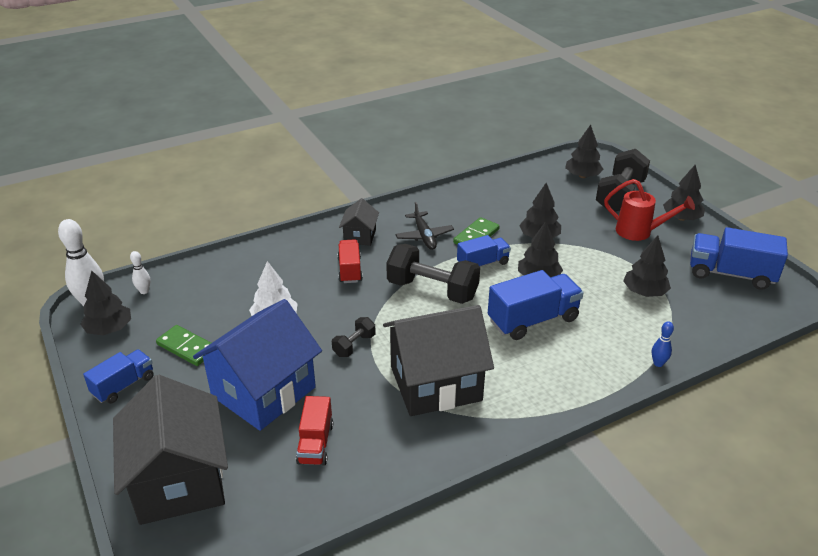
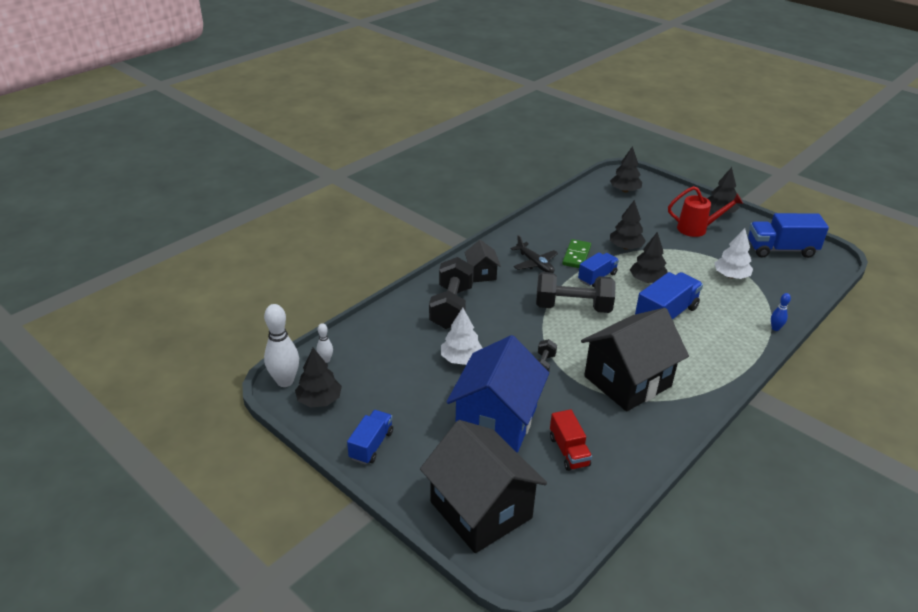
camera: 20 degrees left, 0 degrees up
green domino [156,325,211,366] -> none
red truck [338,239,363,283] -> none
black dumbbell [596,149,650,212] -> black dumbbell moved to [429,257,474,329]
black tree [623,235,671,297] -> white tree [715,228,753,279]

